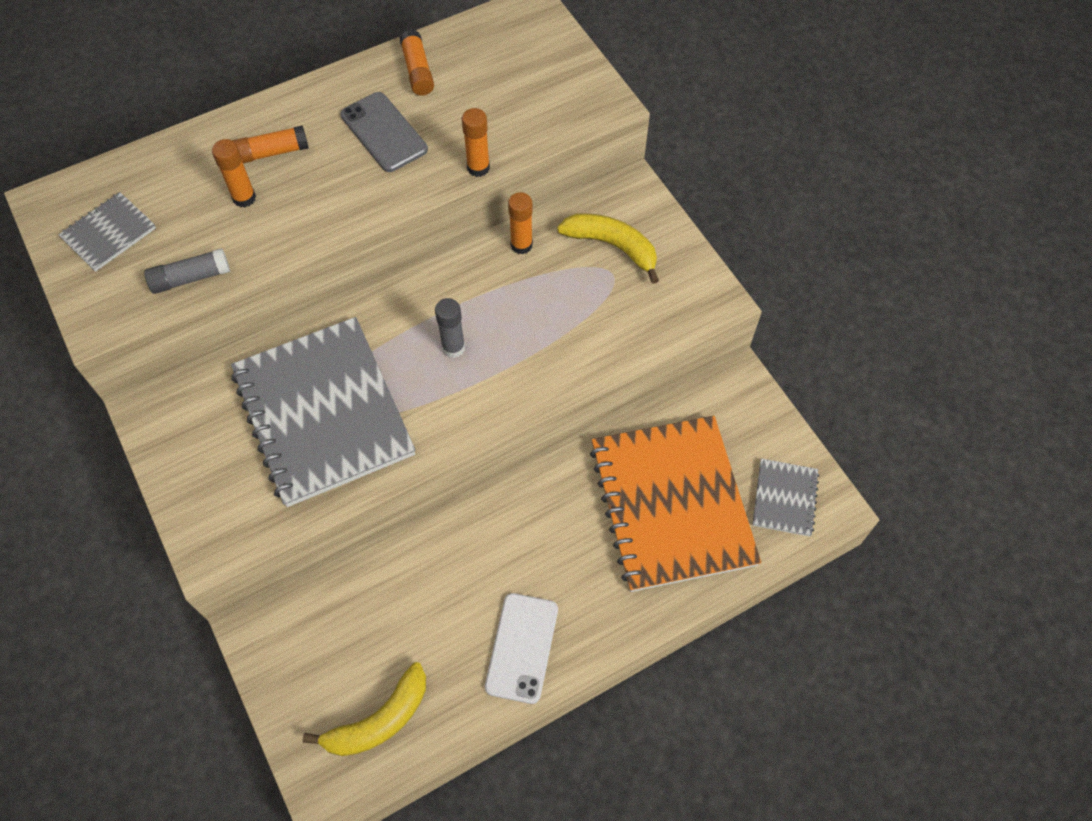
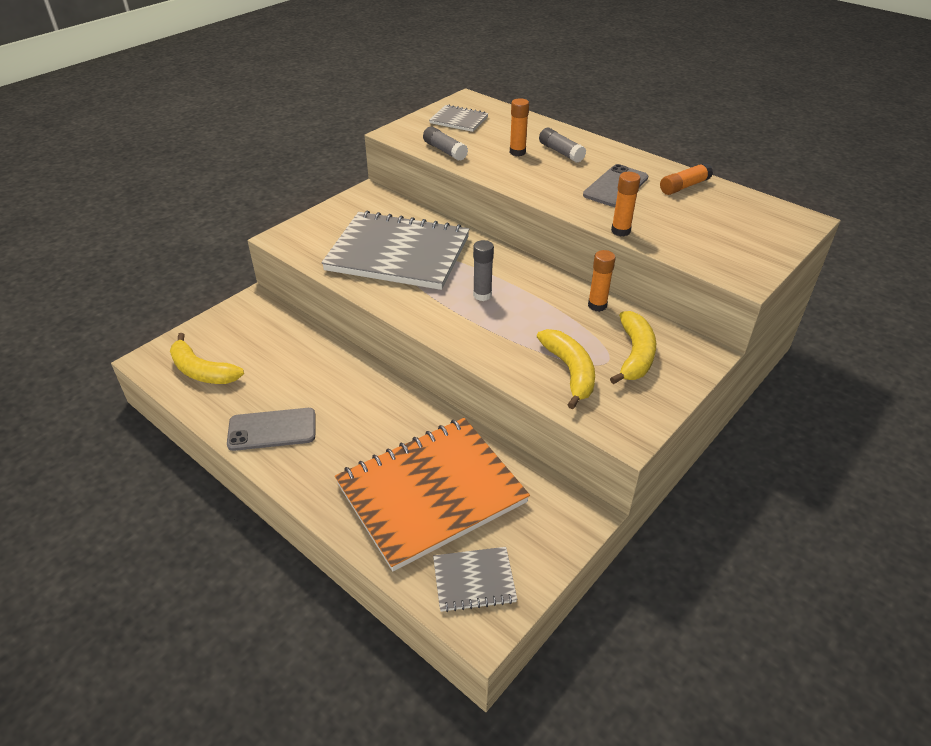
camera: 70 degrees right, 20 degrees down
grey notebook [231,317,416,507] -> grey notebook turned 60 degrees clockwise [321,211,470,290]
orange glue stick [232,125,309,163] -> grey glue stick [539,128,586,163]
white phone [485,593,558,704] -> grey phone [227,408,315,451]
none -> yellow banana [537,329,595,409]

